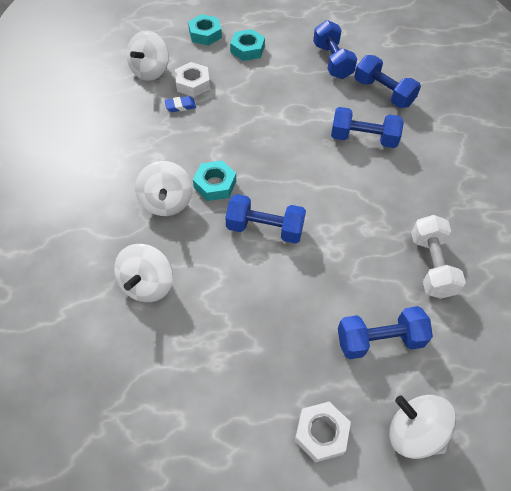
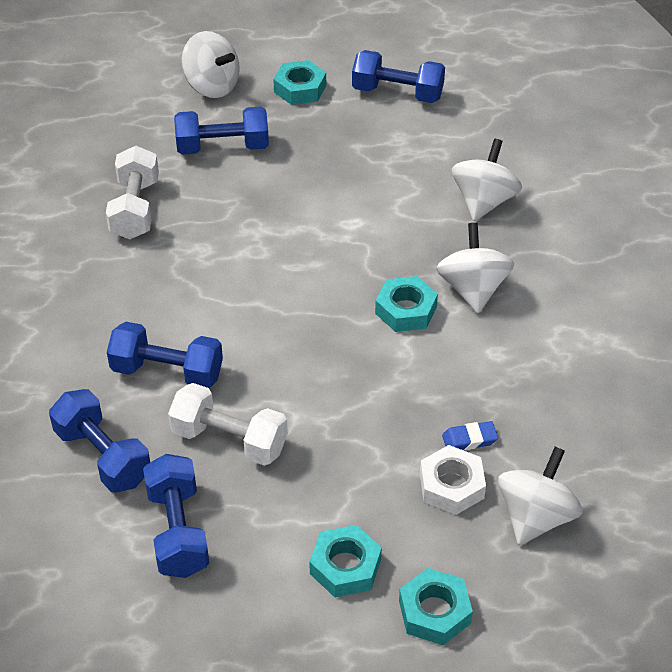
camera: 175 degrees left, 10 degrees down
blue dumbbell [225,194,306,244] -> blue dumbbell moved to [352,50,445,103]
white nut [295,402,351,462] -> turquoise nut [273,60,326,105]
none -> white dumbbell [168,383,288,466]

